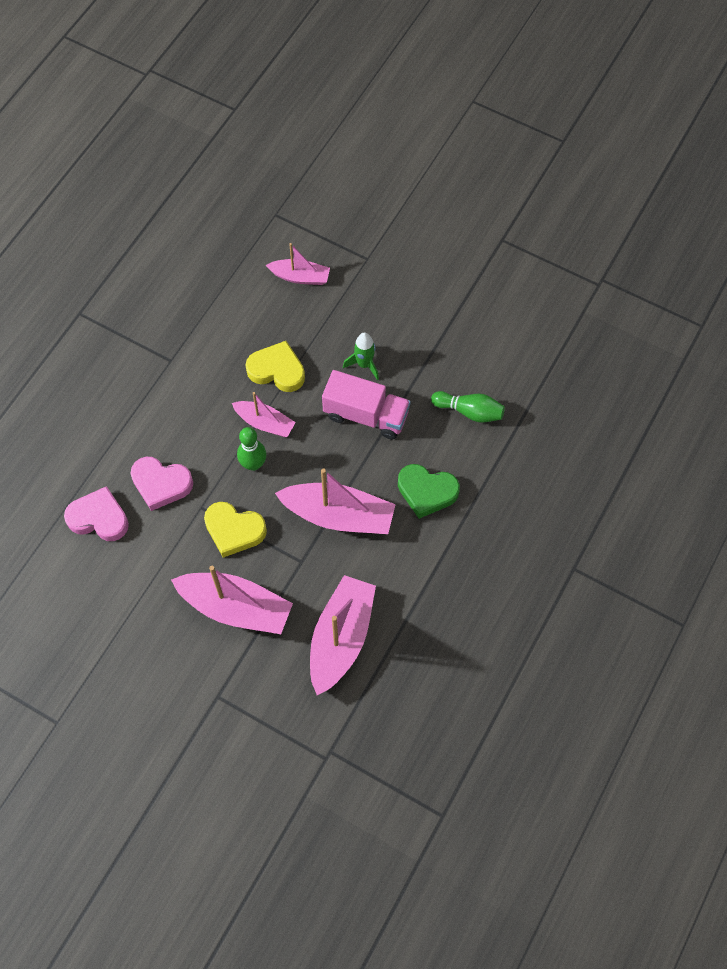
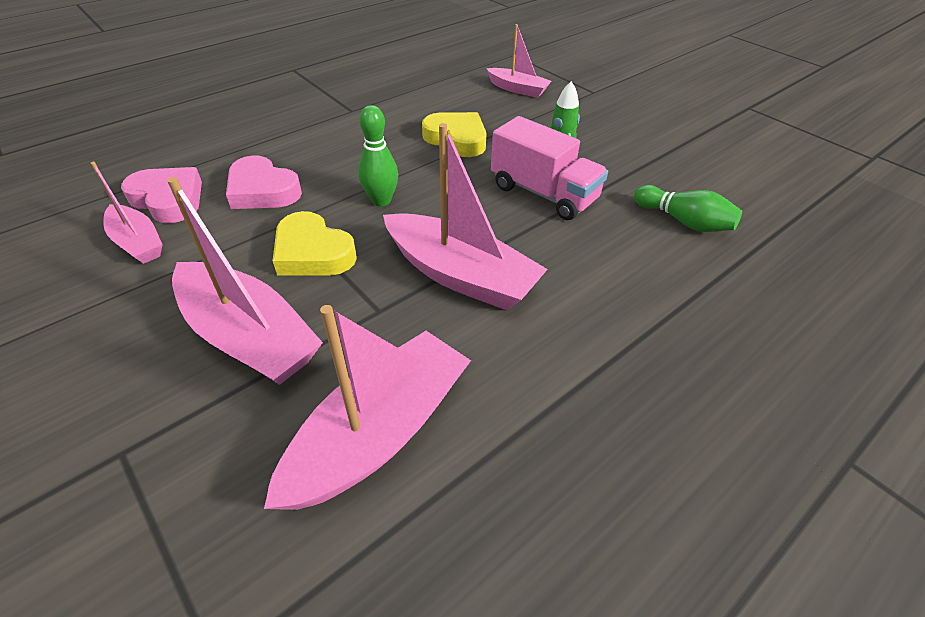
camera: 20 degrees right, 20 degrees down
pink boat [232,392,296,437] -> pink boat moved to [91,162,163,264]
green heart [398,464,460,519] -> none

